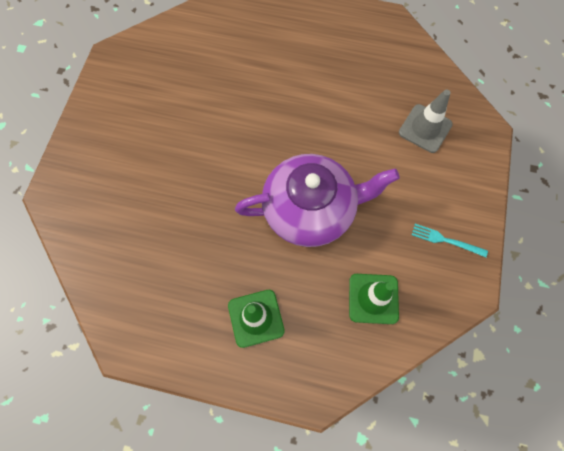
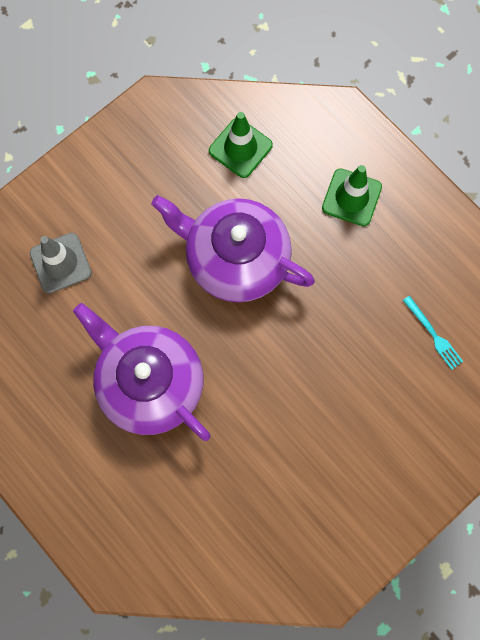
camera: 145 degrees left, 5 degrees up
turquoise fork [412,224,488,257] -> turquoise fork moved to [403,296,463,370]
none -> purple teapot [73,303,211,441]

